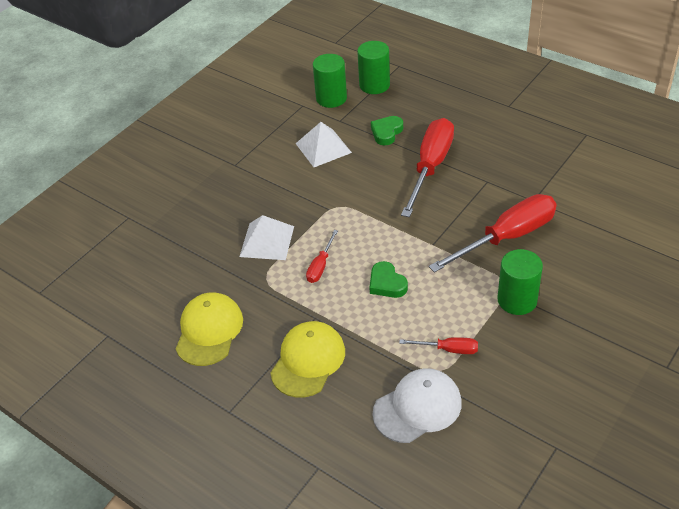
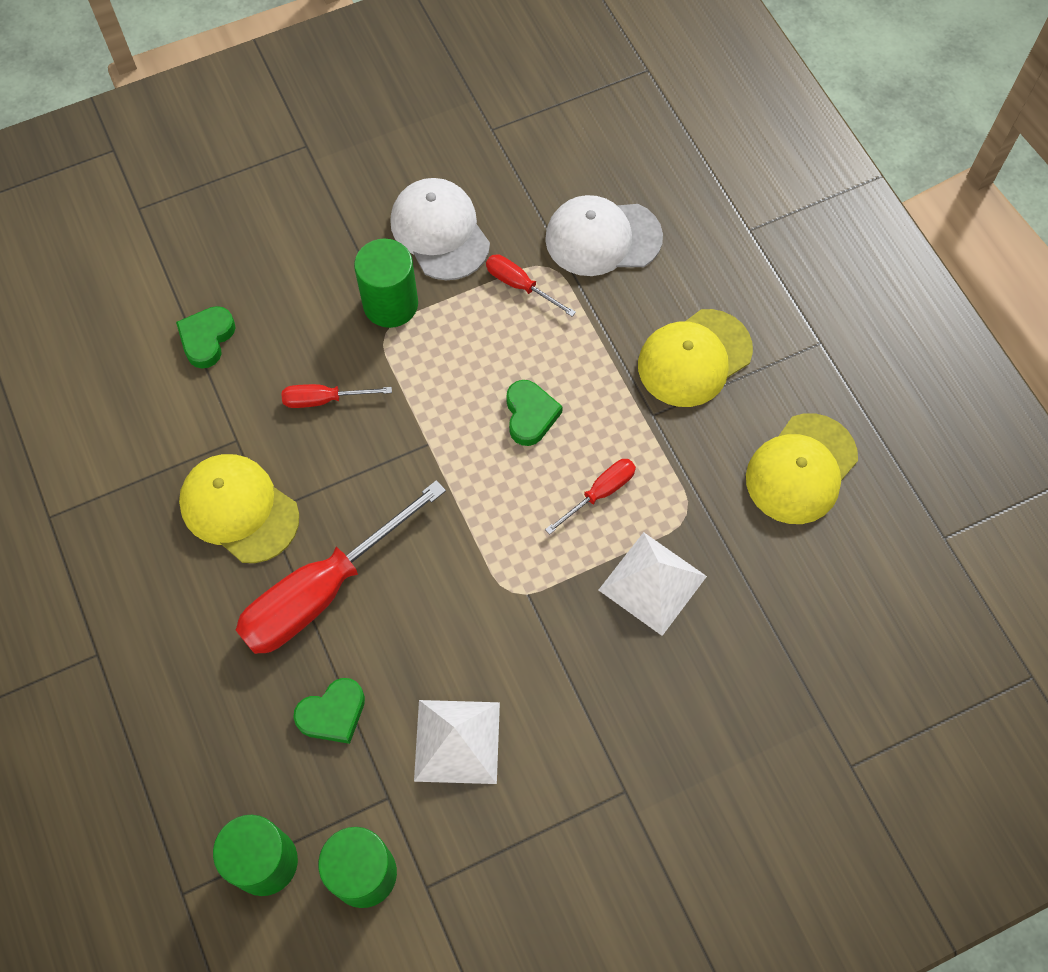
camera: 155 degrees left, 20 degrees up
red screwdriver [429,194,557,273] -> red screwdriver [281,384,392,408], size x0.47
none -> green heart [176,306,236,369]
none -> yellow cap [179,454,299,563]
none -> white cap [390,178,490,280]

